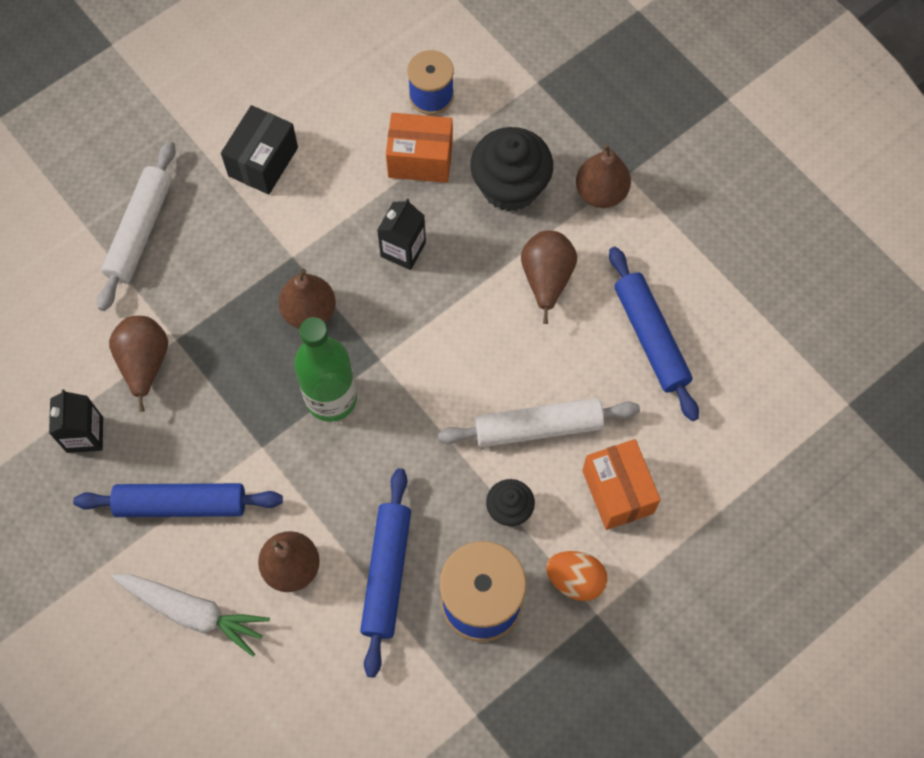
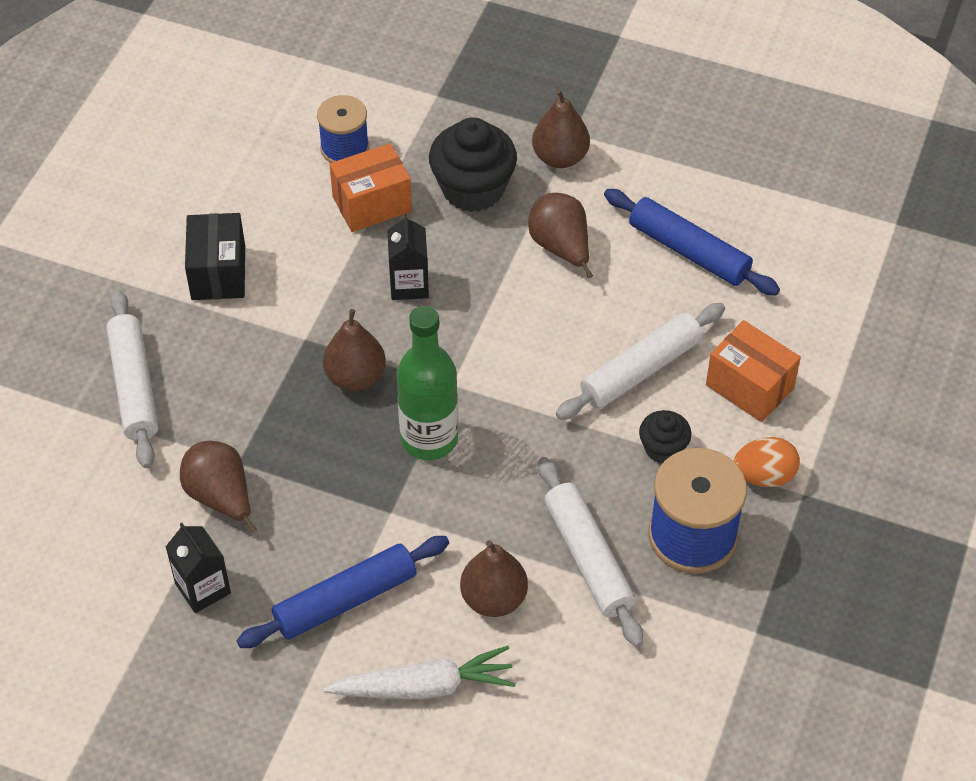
camera: 30 degrees left, 15 degrees down
blue rolling pin [360,468,411,677] -> white rolling pin [538,457,644,647]

